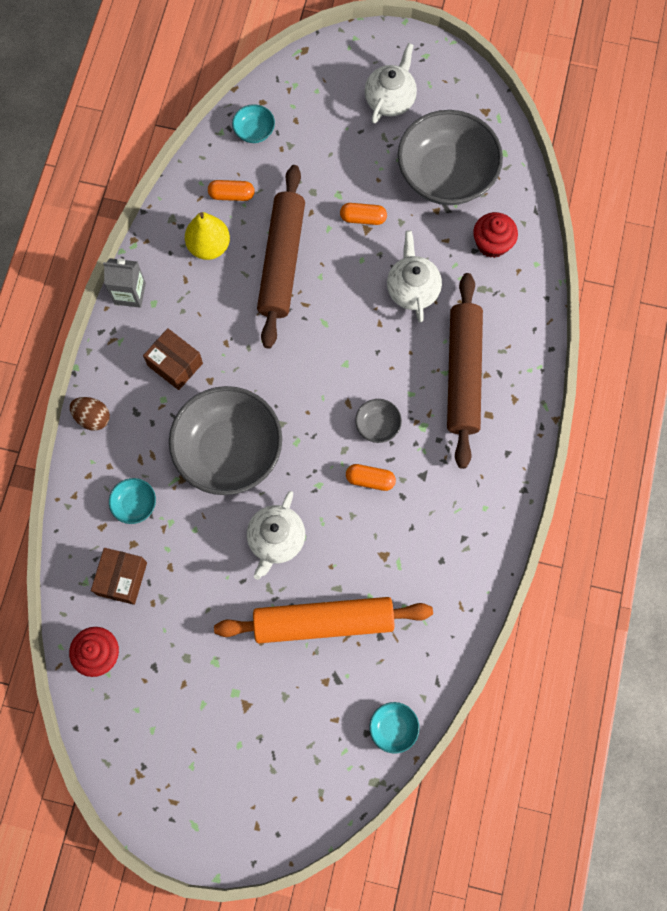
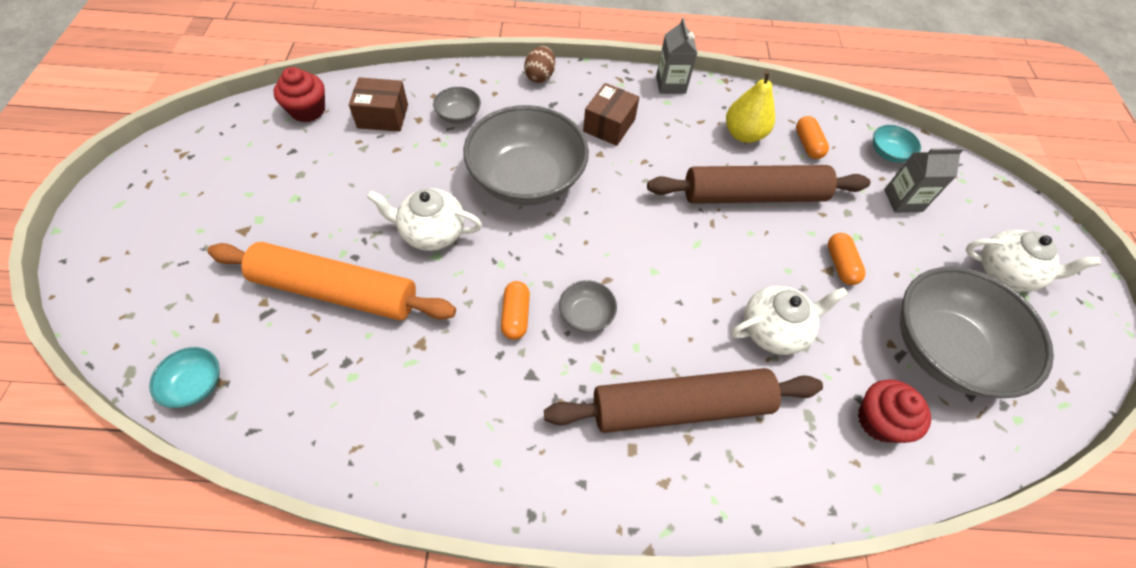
camera: 75 degrees right, 15 degrees down
turquoise bowl [109,478,156,524] -> grey bowl [433,87,481,124]
orange rolling pin [214,597,433,643] -> orange rolling pin turned 60 degrees counterclockwise [207,242,456,321]
none -> grey carton [884,148,964,213]

